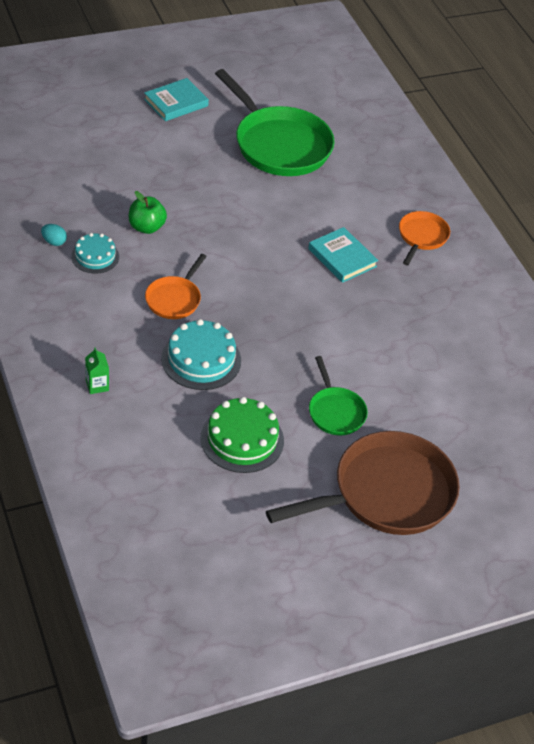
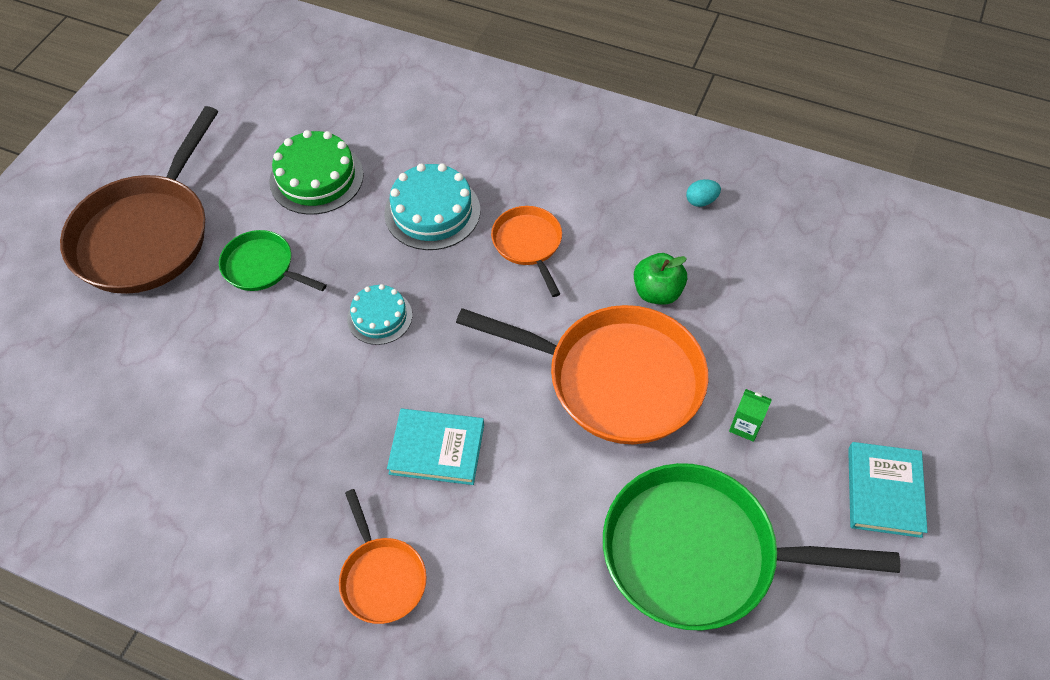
camera: 140 degrees right, 10 degrees up
turquoise cake [71,233,119,273] -> turquoise cake moved to [347,284,412,345]
green carton [85,347,109,394] -> green carton moved to [729,389,772,442]
none -> orange pan [456,305,708,444]

